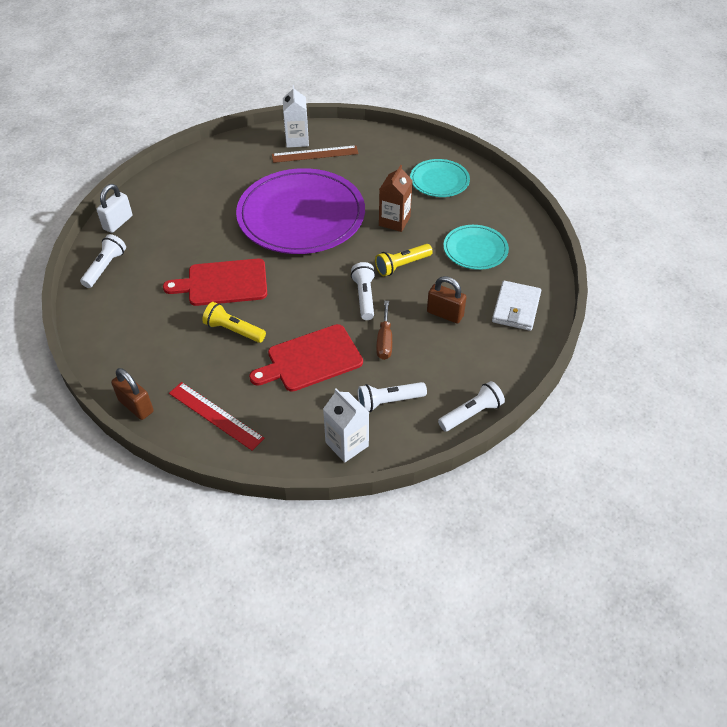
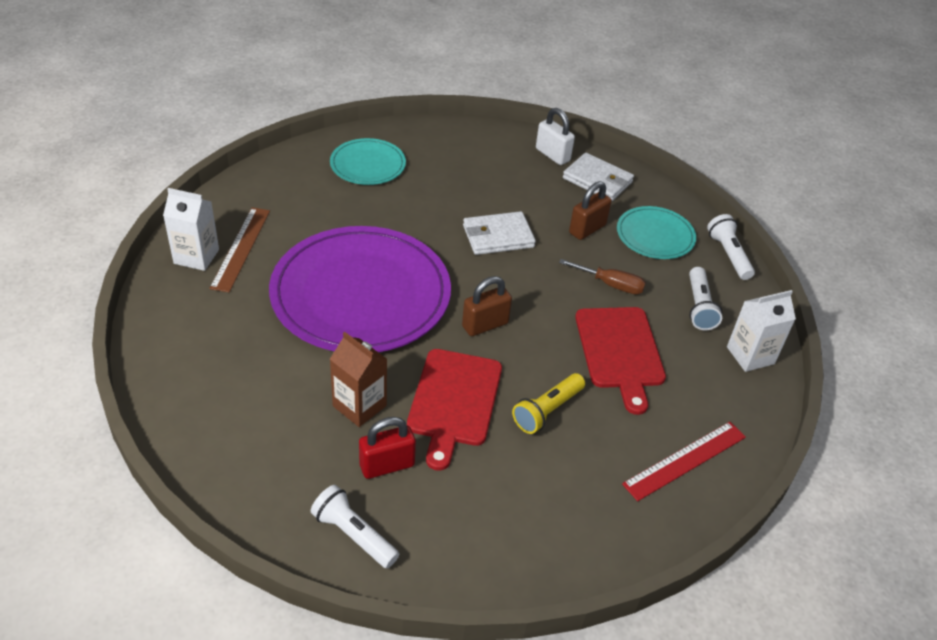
camera: 75 degrees left, 5 degrees down
white padlock [96,184,132,233] -> white padlock moved to [536,108,575,165]
brown padlock [111,368,154,420] -> brown padlock moved to [462,276,512,336]
white flashlight [351,262,375,320] -> none
yellow flashlight [375,244,433,276] -> white wallet [463,211,536,255]
brown carton [379,165,413,232] -> brown carton moved to [330,332,387,427]
turquoise plate [443,225,509,270] -> turquoise plate moved to [617,206,696,259]
none -> red padlock [359,417,416,479]

